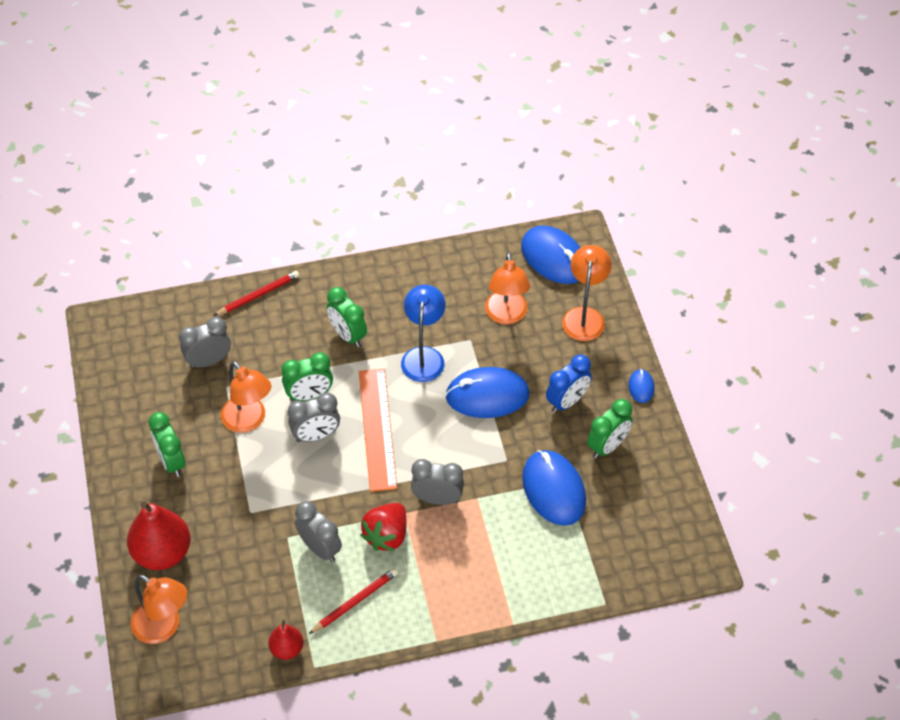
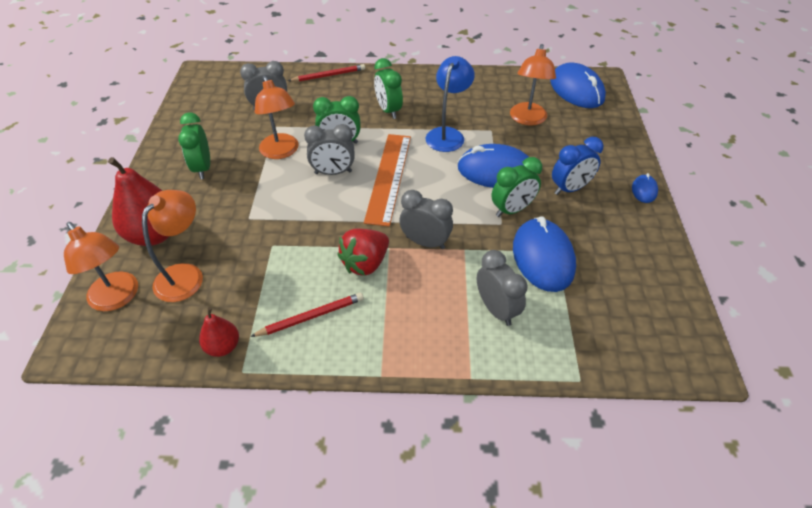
camera: 15 degrees right, 5 degrees down
grey clock [295,501,342,562] -> grey clock moved to [477,250,528,326]
orange lamp [562,245,612,341] -> orange lamp moved to [142,190,203,302]
green clock [587,399,633,459] -> green clock moved to [491,157,542,217]

